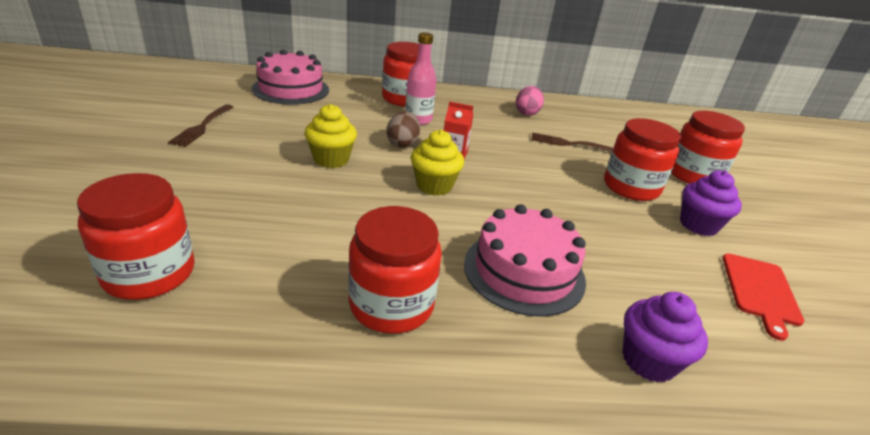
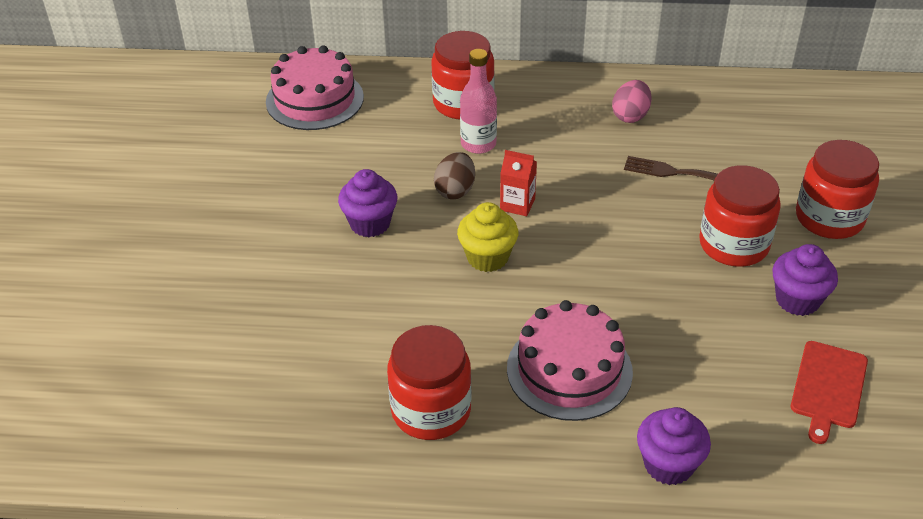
camera: 10 degrees right, 10 degrees up
red jar [77,173,194,300] -> none
brown fork [168,104,233,147] -> none
yellow cupcake [304,104,357,168] -> purple cupcake [338,169,397,237]

